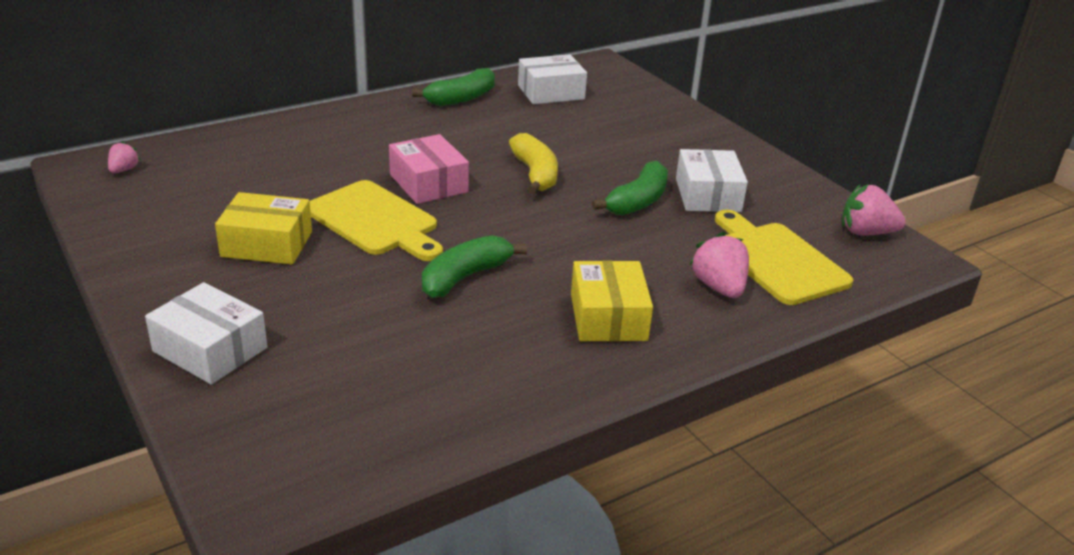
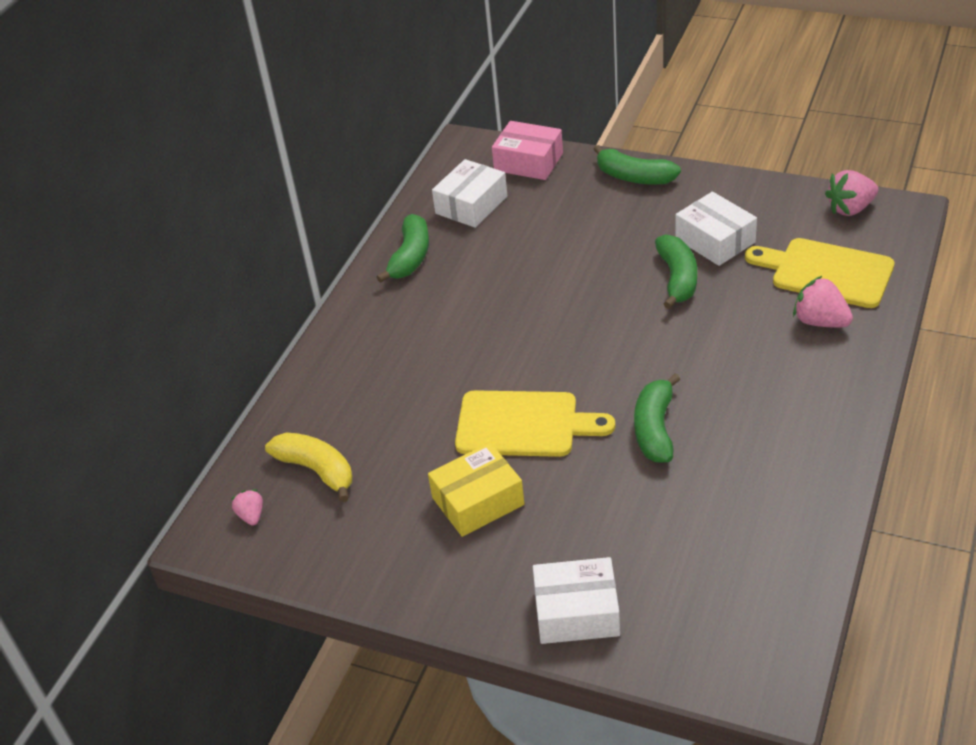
camera: 30 degrees left, 10 degrees up
pink box [389,134,469,204] -> pink box moved to [492,121,563,180]
yellow banana [509,133,558,194] -> yellow banana moved to [265,432,352,502]
yellow box [571,260,653,341] -> none
none -> green banana [593,145,681,185]

